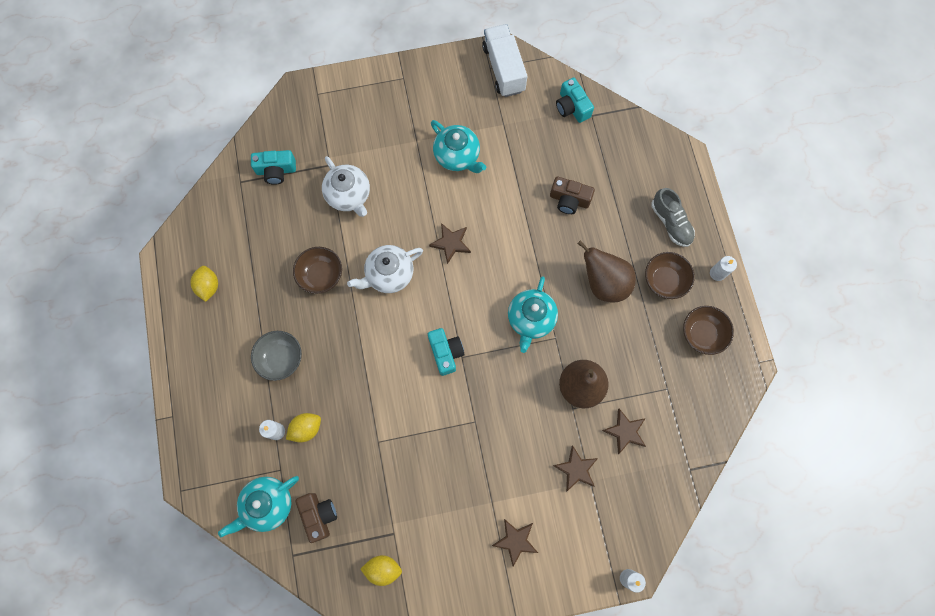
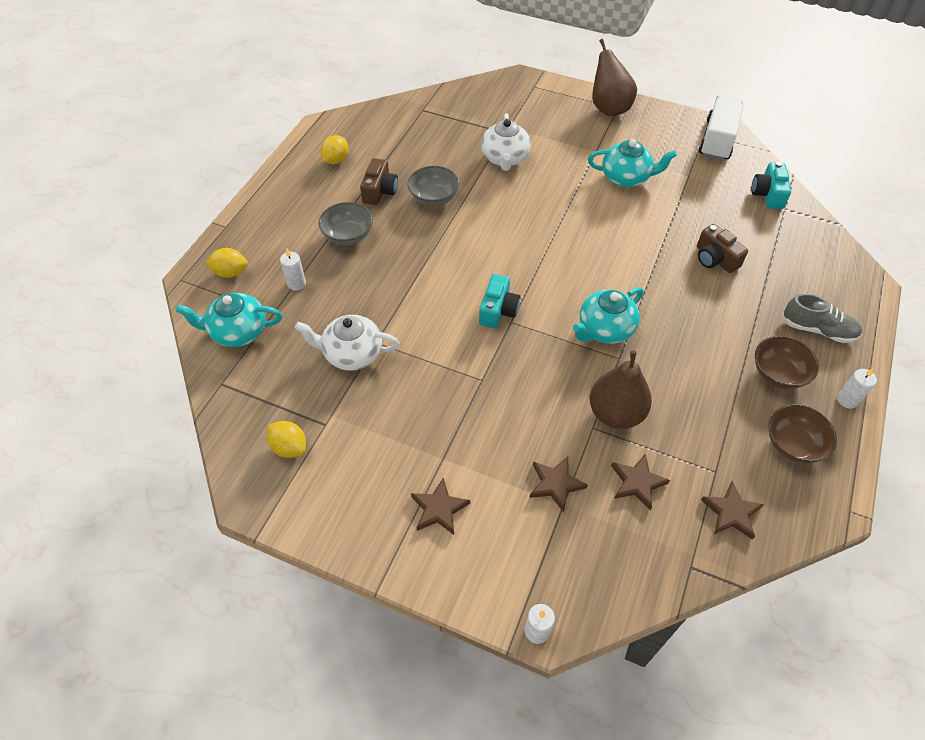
camera: 35 degrees right, 20 degrees down
turquoise camera [251,150,296,185] -> none
yellow lemon [286,413,321,443] -> yellow lemon moved to [205,248,248,278]
brown bowl [293,247,342,294] -> grey bowl [408,166,459,206]
brown camera [296,493,337,543] -> brown camera moved to [360,158,398,205]
white teapot [347,245,423,293] -> white teapot moved to [295,315,400,371]
brown star [429,223,471,264] -> brown star moved to [701,481,764,540]
turquoise teapot [431,120,486,173] -> turquoise teapot turned 75 degrees counterclockwise [588,139,677,187]
brown pear [578,240,636,303] -> brown pear moved to [592,39,637,116]
grey shoe [651,188,695,247] -> grey shoe turned 75 degrees counterclockwise [782,293,862,343]

